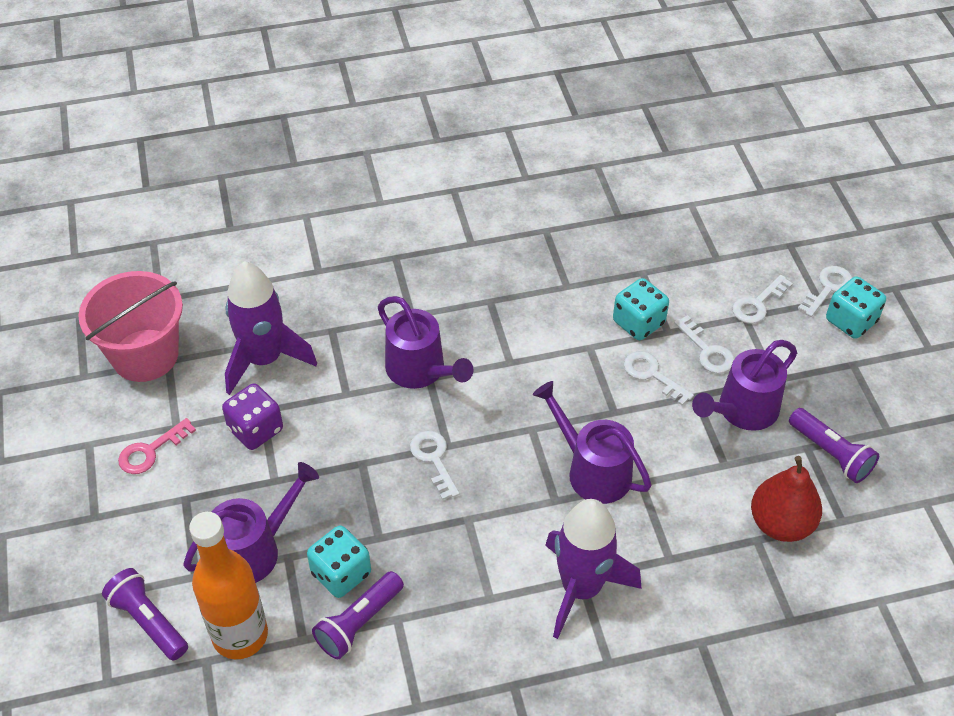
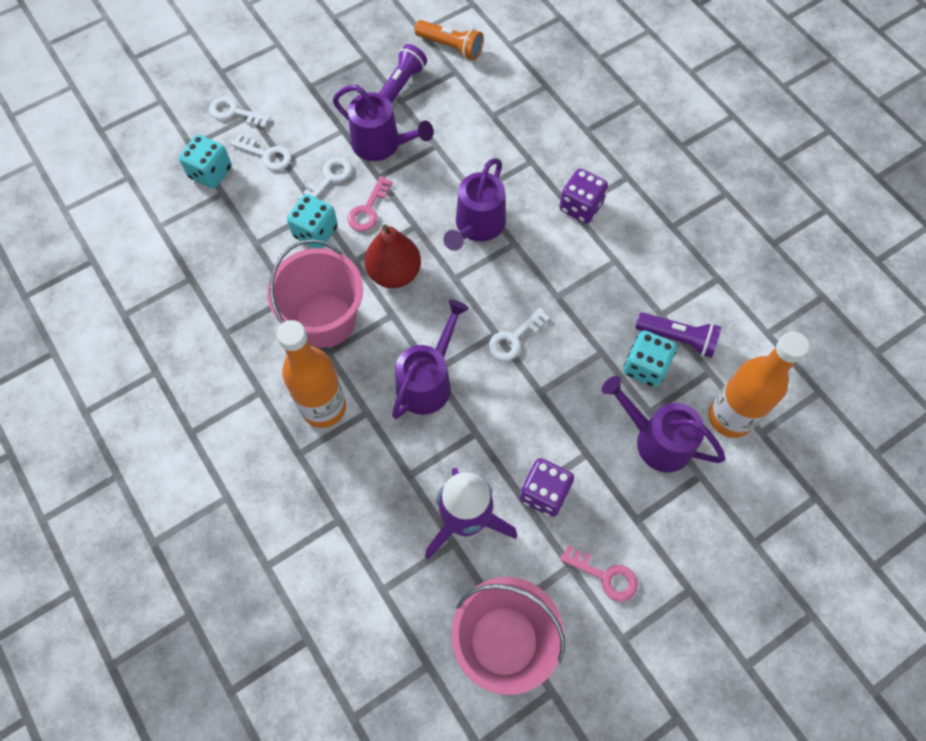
camera: 110 degrees left, 15 degrees up
purple flashlight [102,568,188,661] -> none
purple rocket [545,499,641,639] -> purple dice [559,168,608,223]
white key [624,351,694,406] -> pink key [347,176,393,231]
red pear [751,456,822,542] -> red pear moved to [365,225,421,288]
turquoise dice [826,276,886,339] -> turquoise dice moved to [179,135,232,188]
none -> pink bucket [267,239,363,348]
none -> orange bottle [276,320,346,428]
none -> orange flashlight [414,20,483,60]

